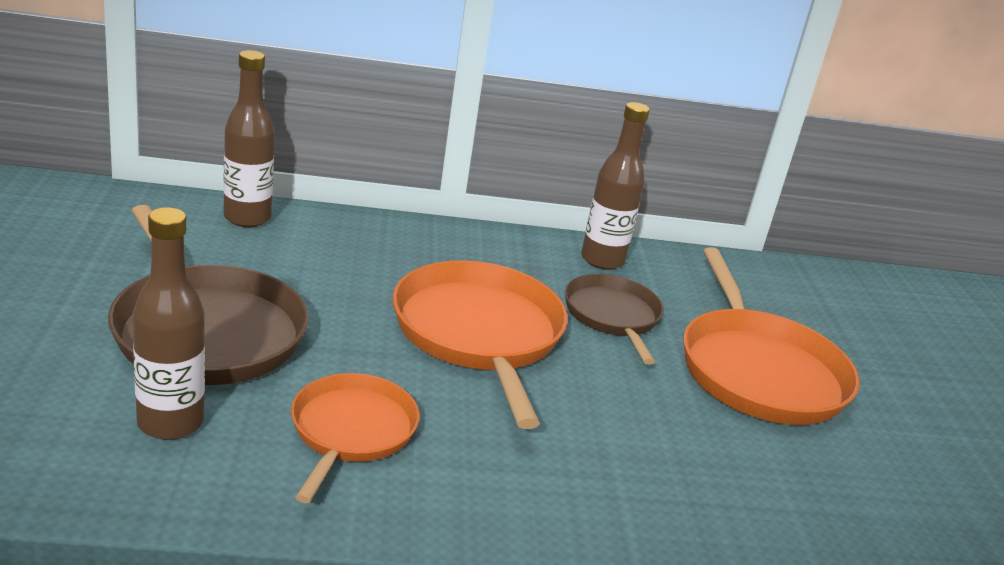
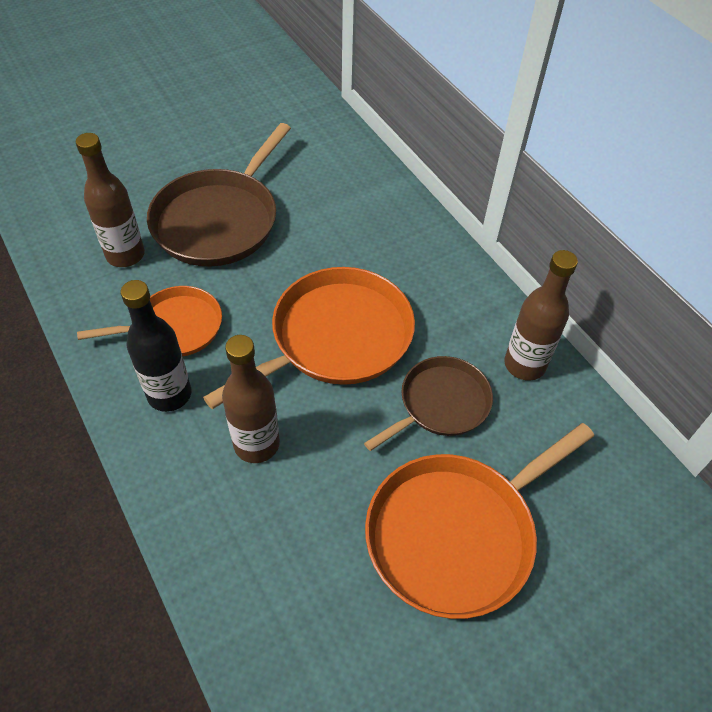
camera: 65 degrees right, 25 degrees up
brown bottle [223,50,275,227] -> brown bottle moved to [222,335,280,463]
none -> black bottle [121,280,191,412]

